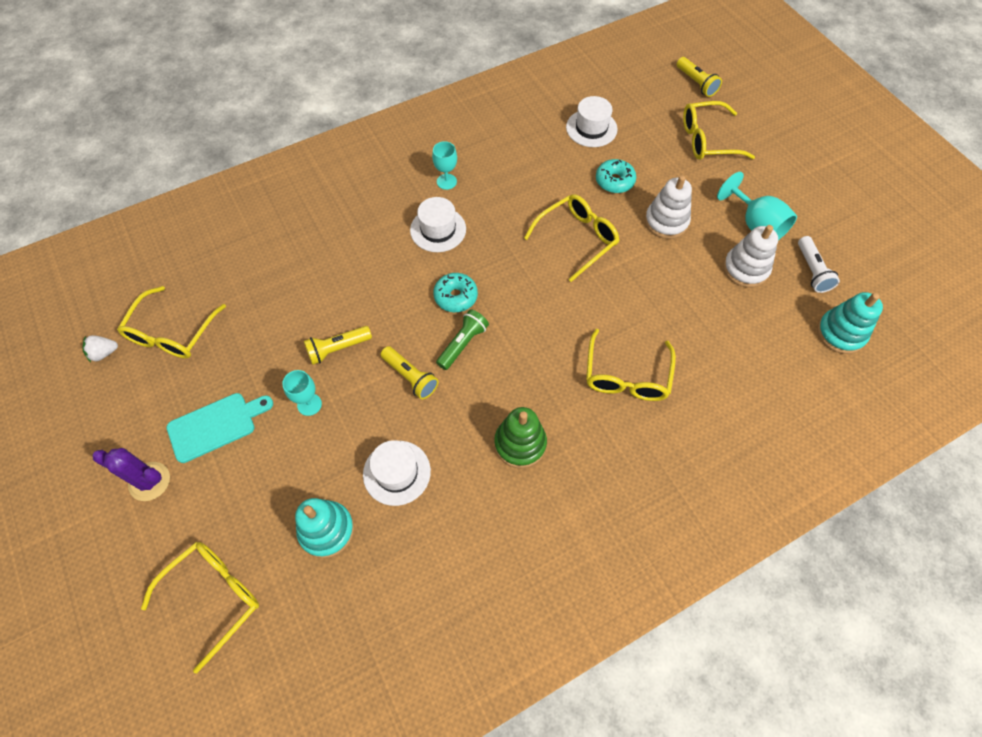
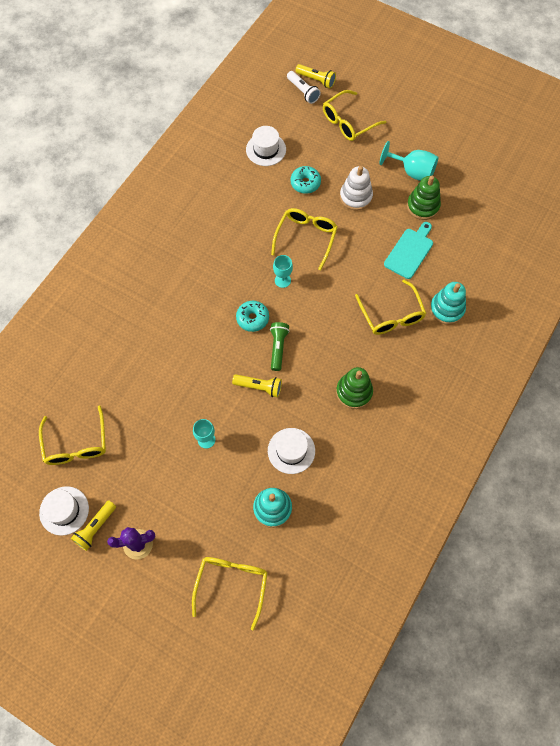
camera: 30 degrees left, 5 degrees up
white strawberry [82,335,118,362] -> none
turquoise cutting board [166,393,273,463] -> turquoise cutting board moved to [384,222,433,279]
yellow flashlight [304,326,372,365] -> yellow flashlight moved to [70,500,116,551]
white hat [410,197,466,252] -> white hat moved to [39,486,89,536]
turquoise goblet [432,141,457,190] -> turquoise goblet moved to [273,255,293,288]
white stacking toy [723,225,778,288] -> green stacking toy [407,176,441,220]
white flashlight [798,236,840,293] -> white flashlight moved to [287,71,321,104]
turquoise stacking toy [817,292,883,354] -> turquoise stacking toy moved to [430,282,466,325]

